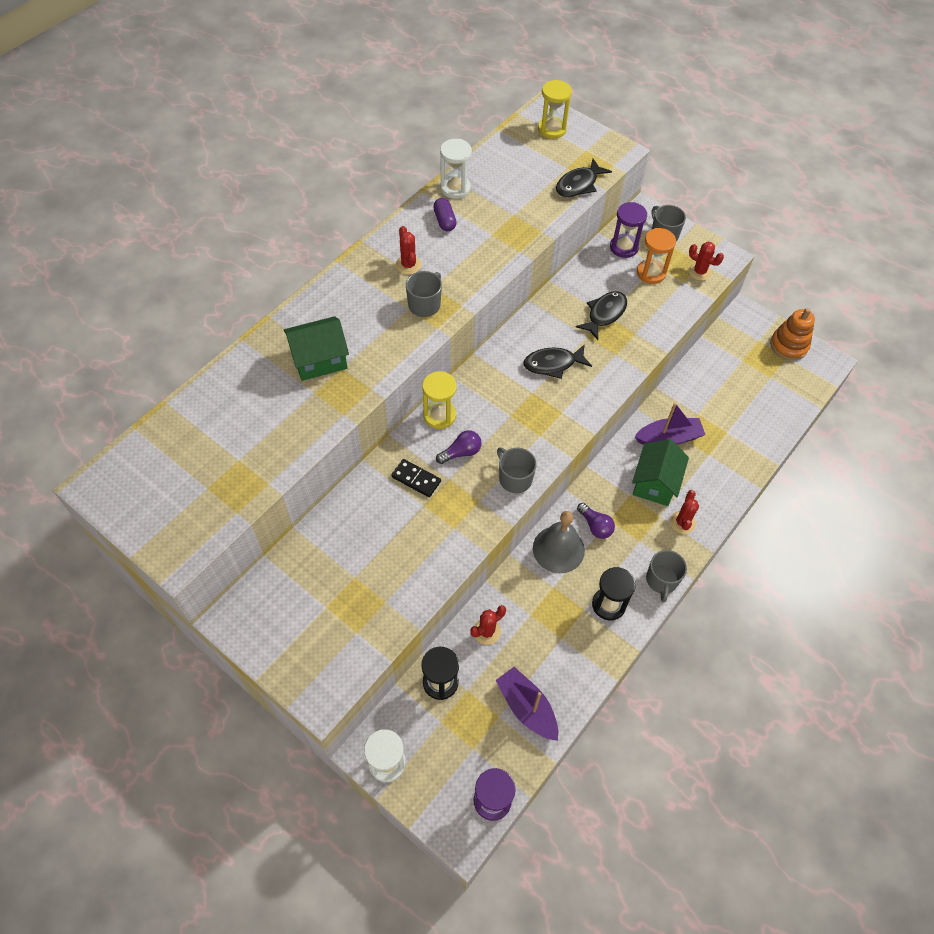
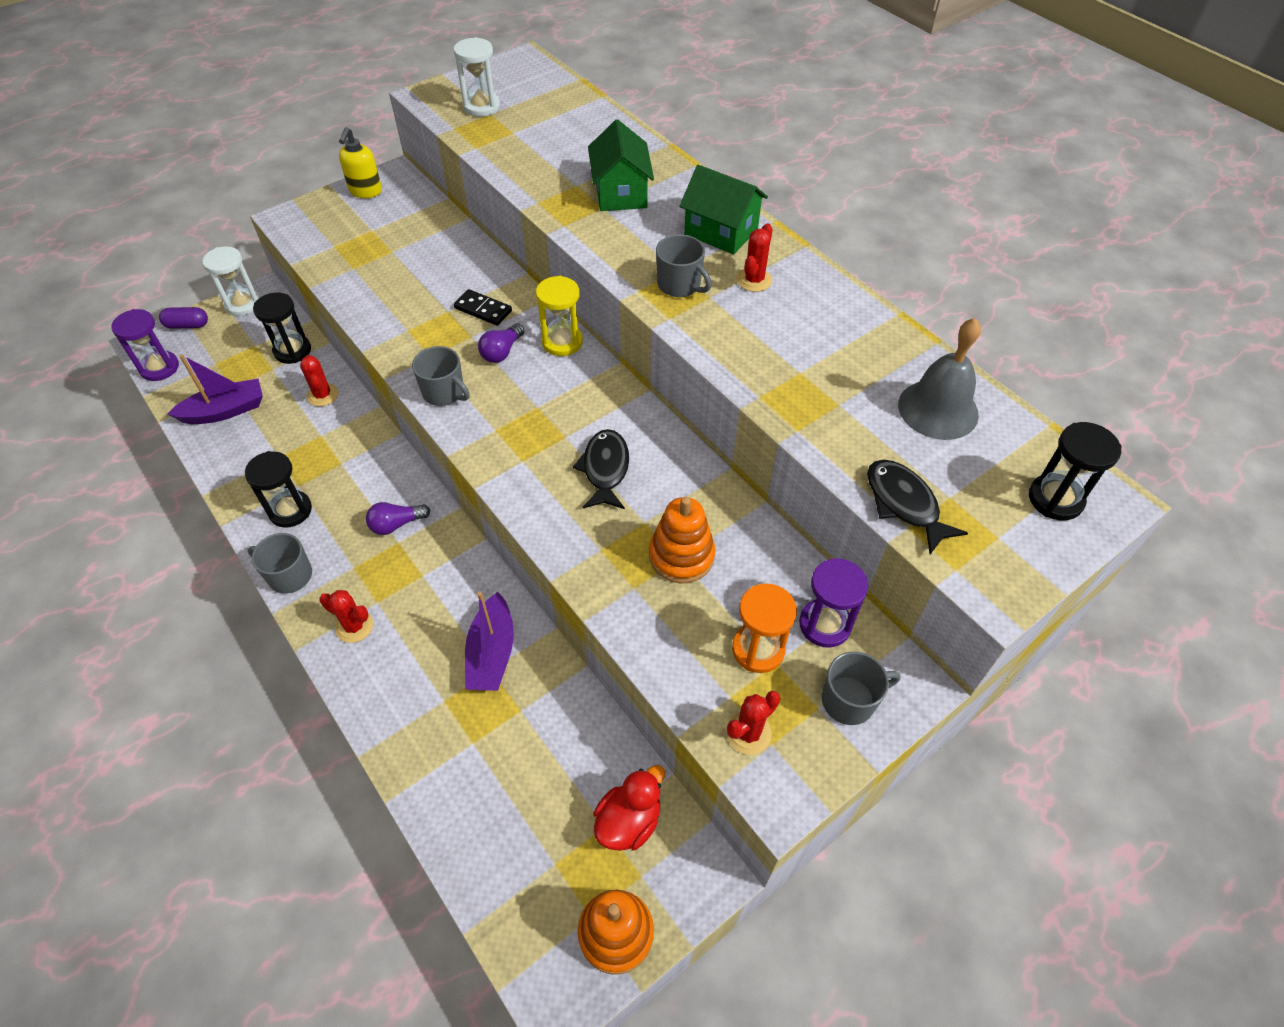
camera: 105 degrees right, 5 degrees down
black domino [391,459,441,497] -> black domino turned 75 degrees clockwise [454,289,512,326]
red cactus [396,226,422,275] -> red cactus turned 60 degrees counterclockwise [737,223,773,292]
purple capsule [433,198,457,231] -> purple capsule moved to [159,307,208,329]
purple light bulb [436,430,482,464] -> purple light bulb turned 45 degrees clockwise [478,323,525,363]
white hourglass [440,139,472,199] -> white hourglass moved to [454,37,500,117]
grey mug [497,448,537,493] -> grey mug turned 60 degrees clockwise [412,346,470,406]
grey bell [533,511,585,573] -> grey bell moved to [898,318,981,440]
yellow hourglass [538,80,572,139] -> black hourglass [1029,422,1122,520]
black fish [576,291,627,340] -> orange stacking toy [649,497,715,583]
green house [632,439,689,506] -> green house moved to [679,165,768,255]
none -> yellow soap dispenser [339,127,382,198]
none -> red duck [593,765,665,851]

